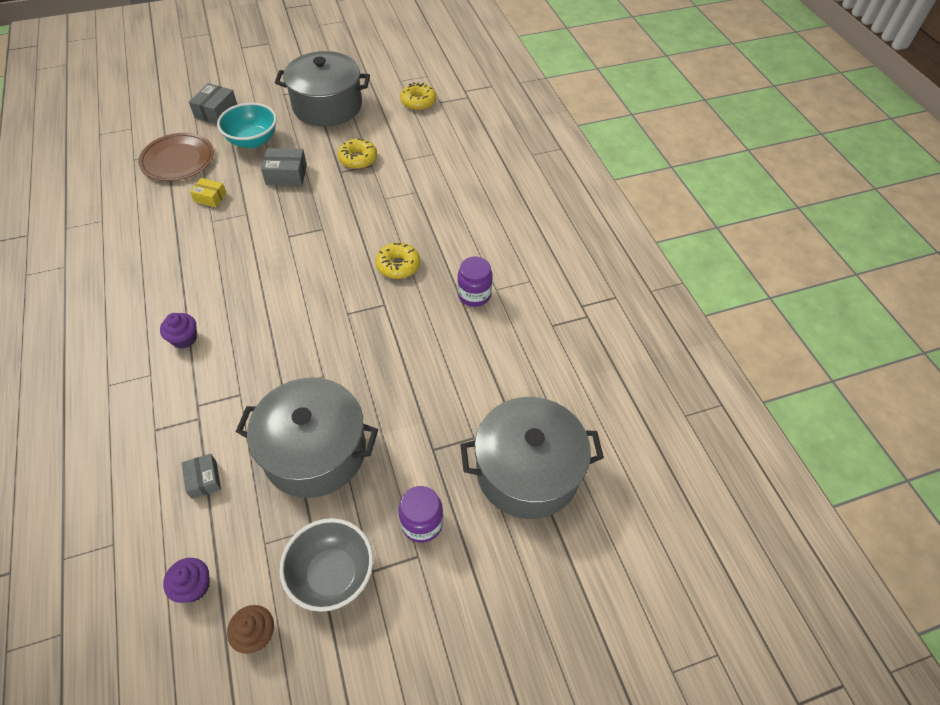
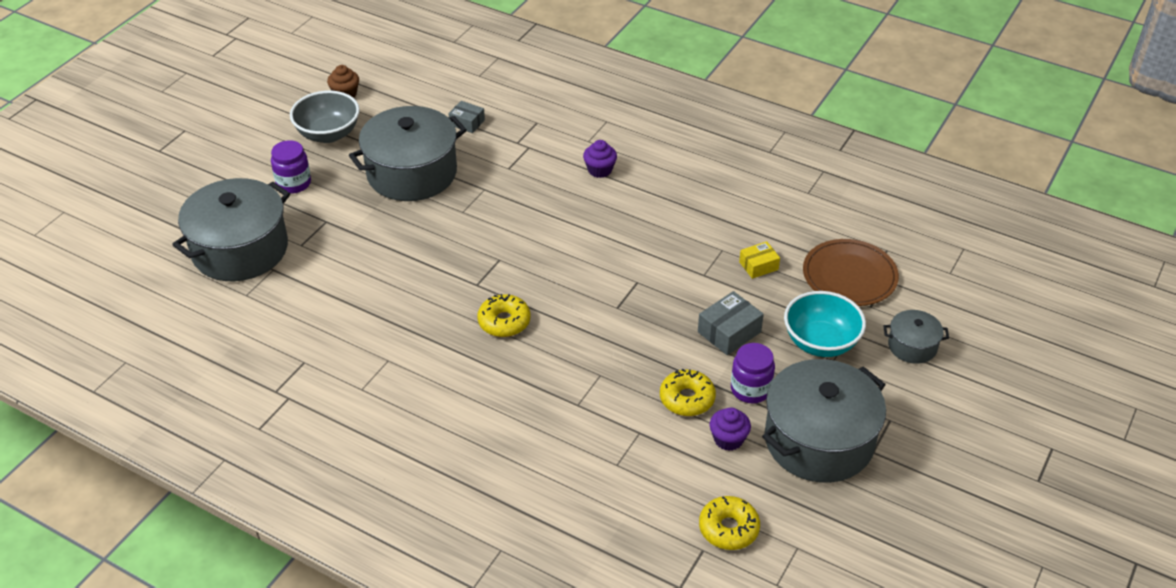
camera: 140 degrees right, 10 degrees down
purple cupcake [163,558,210,603] -> purple cupcake moved to [710,407,751,451]
grey box [189,83,238,124] -> grey pot [883,310,949,364]
purple jar [457,256,493,307] -> purple jar moved to [731,343,775,403]

